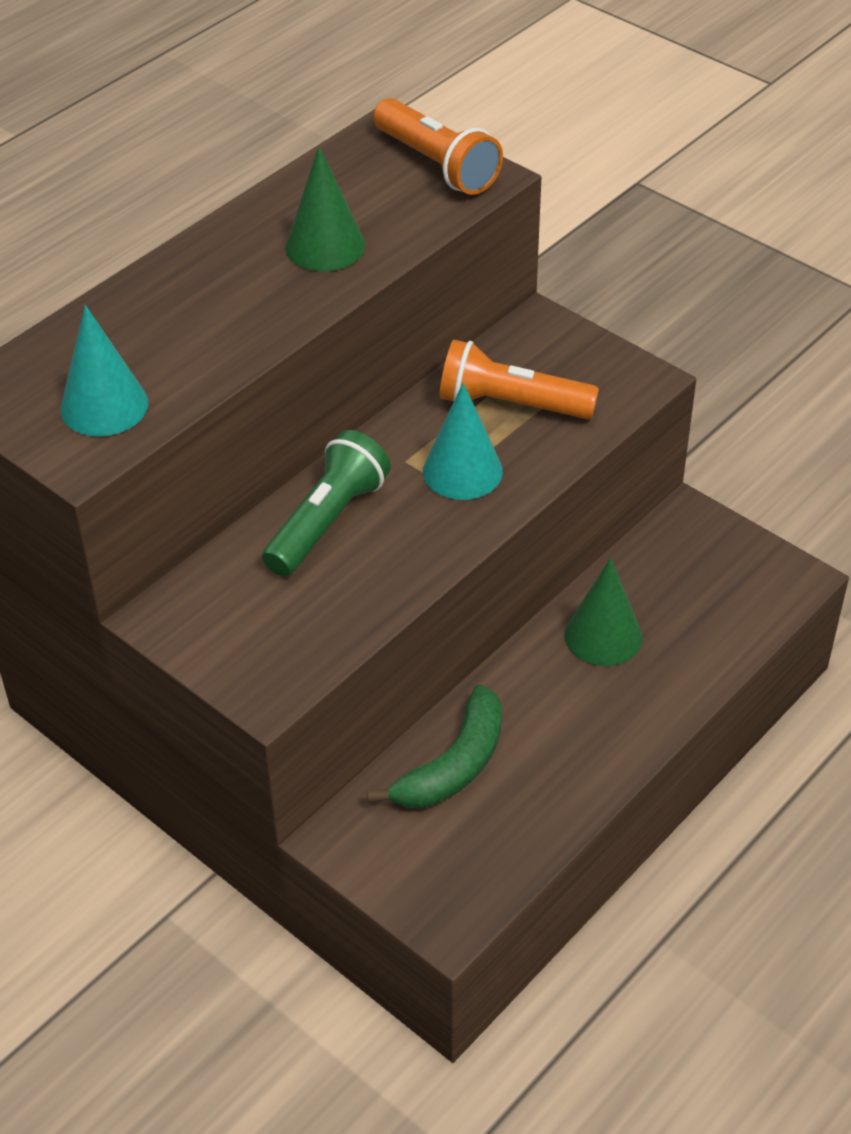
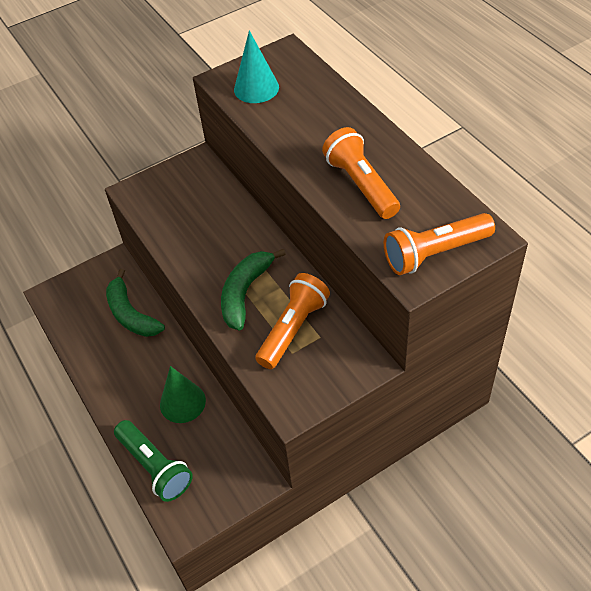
camera: 110 degrees right, 5 degrees up
green flashlight [262,430,391,576] -> green flashlight moved to [114,420,193,502]
green cone [285,146,365,271] -> orange flashlight [322,127,400,219]
turquoise cone [423,383,503,500] -> green banana [221,249,286,330]

